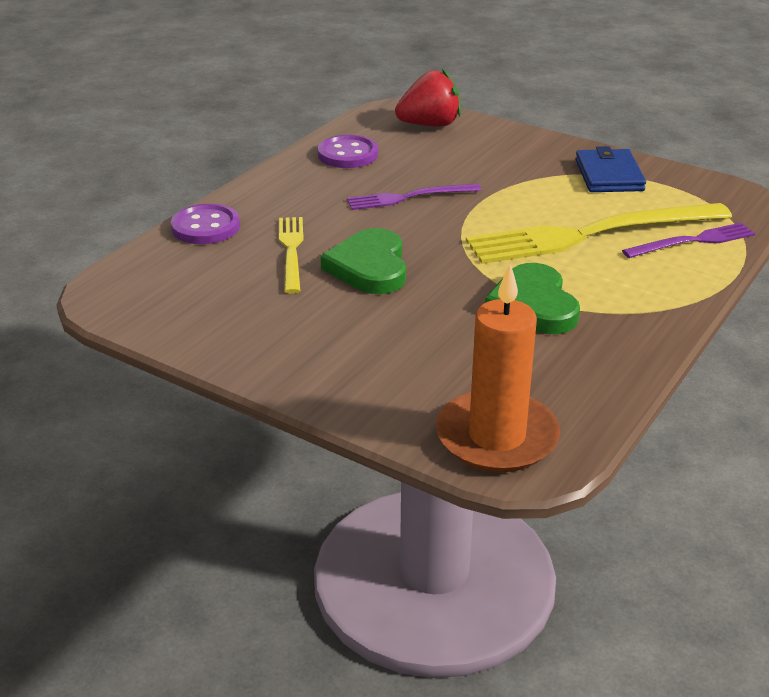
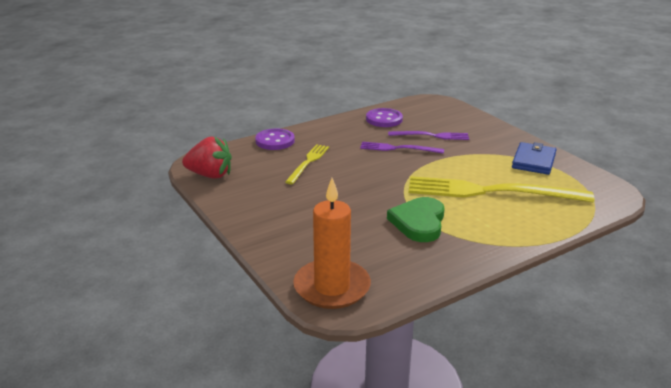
camera: 25 degrees right, 5 degrees down
green heart [321,228,406,294] -> none
red strawberry [395,68,461,127] -> red strawberry moved to [182,137,232,179]
purple fork [622,223,756,258] -> purple fork moved to [388,131,469,140]

